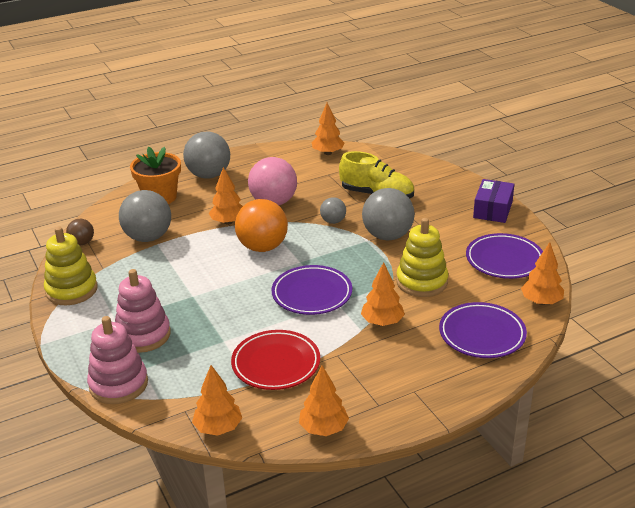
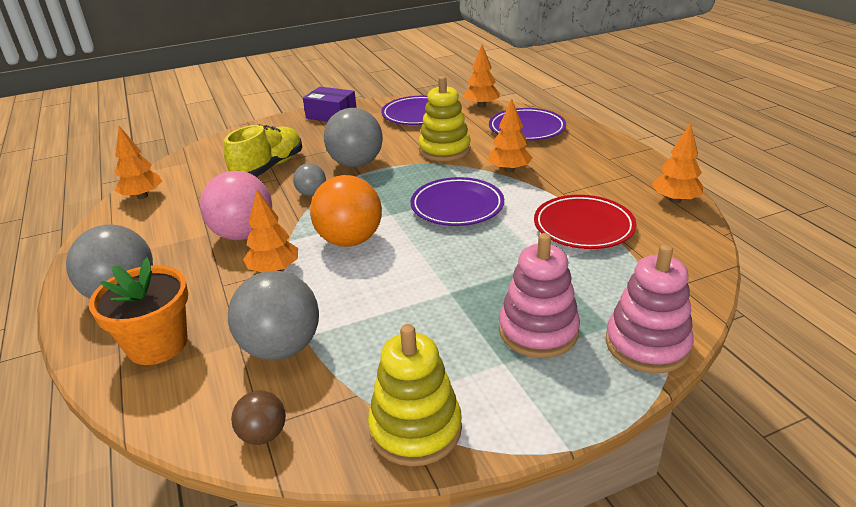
camera: 85 degrees left, 0 degrees up
orange tree [192,365,242,436] -> none

